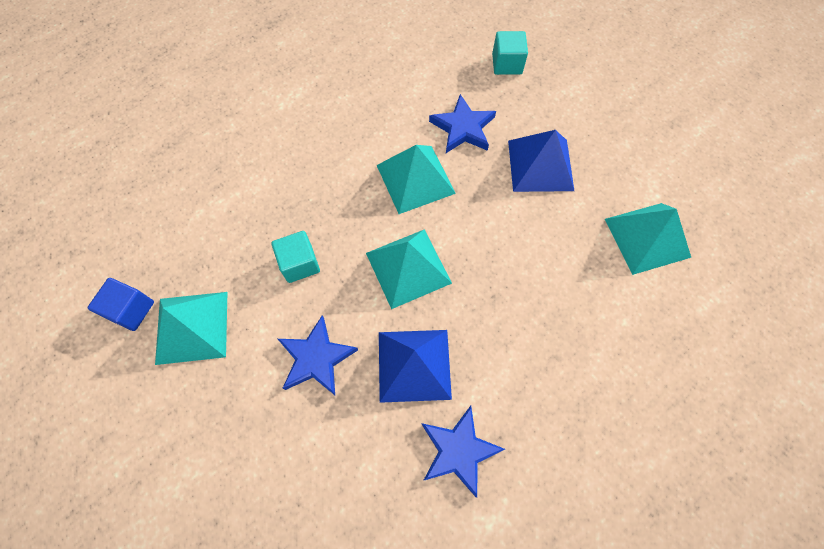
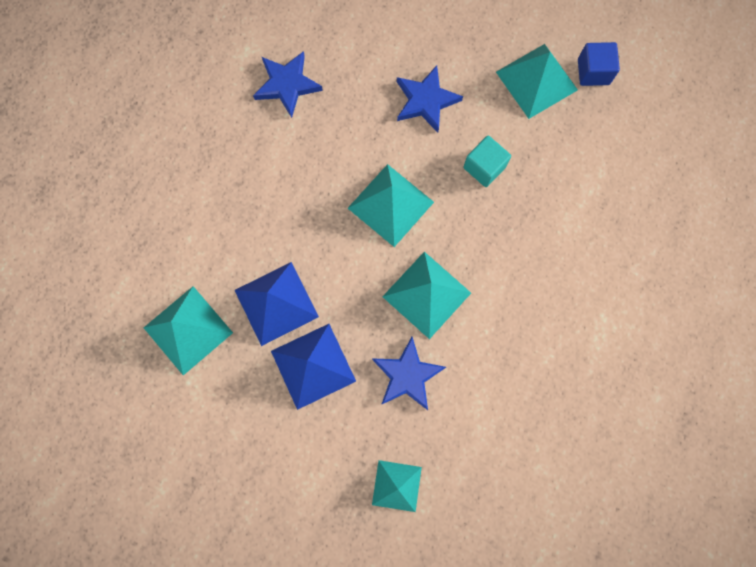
camera: 155 degrees right, 10 degrees up
blue pyramid [379,330,452,403] -> blue pyramid moved to [235,262,319,346]
turquoise cube [492,31,528,75] -> turquoise pyramid [372,460,422,512]

